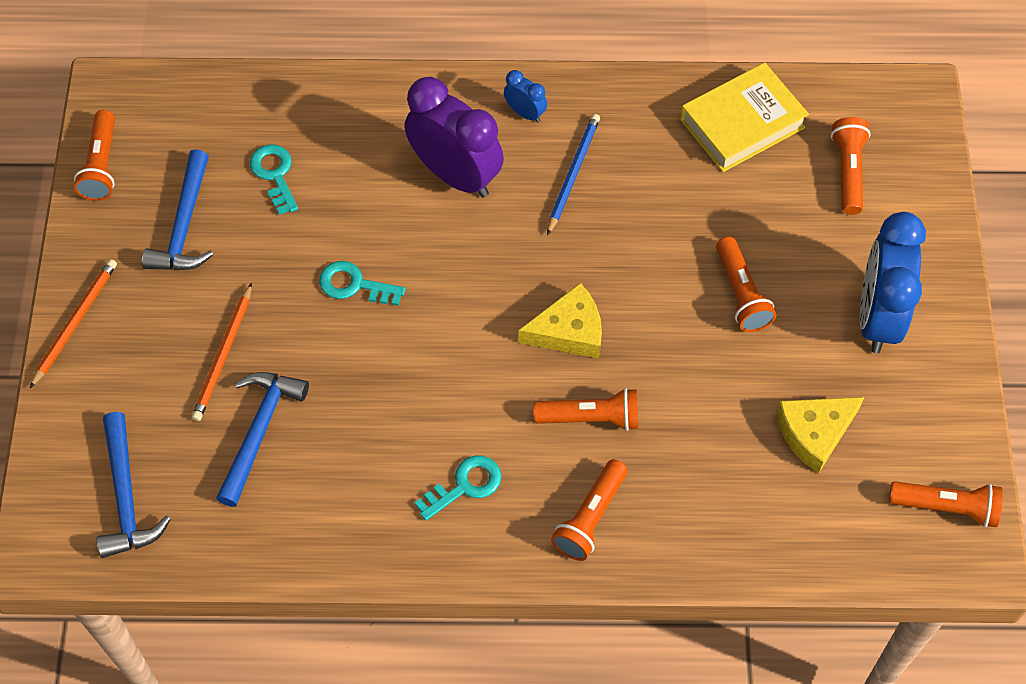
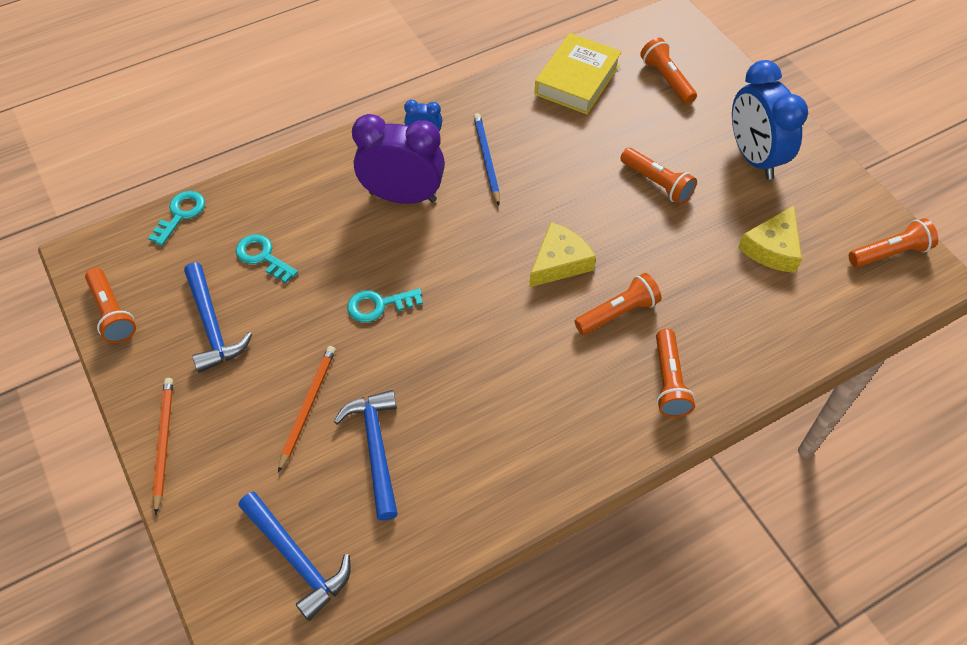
camera: 30 degrees left, 5 degrees down
orange pencil [191,283,252,421] -> orange pencil turned 150 degrees counterclockwise [278,346,336,473]
turquoise key [415,455,501,521] -> turquoise key moved to [148,191,205,246]

